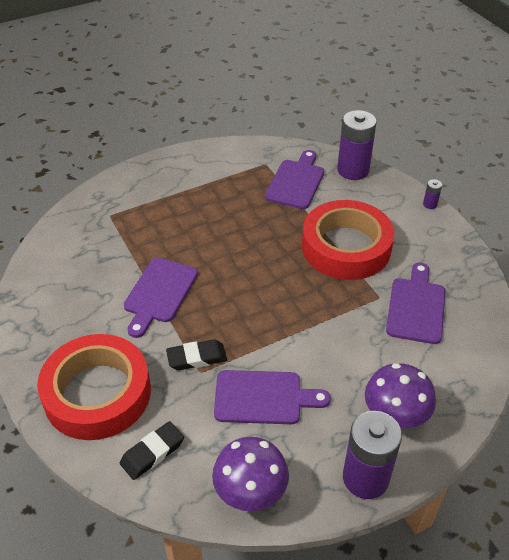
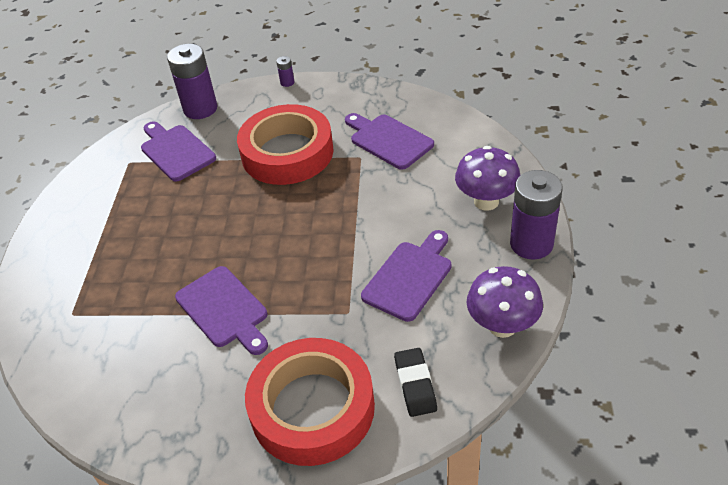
camera: 55 degrees left, 0 degrees up
black eraser [166,339,227,370] -> none

